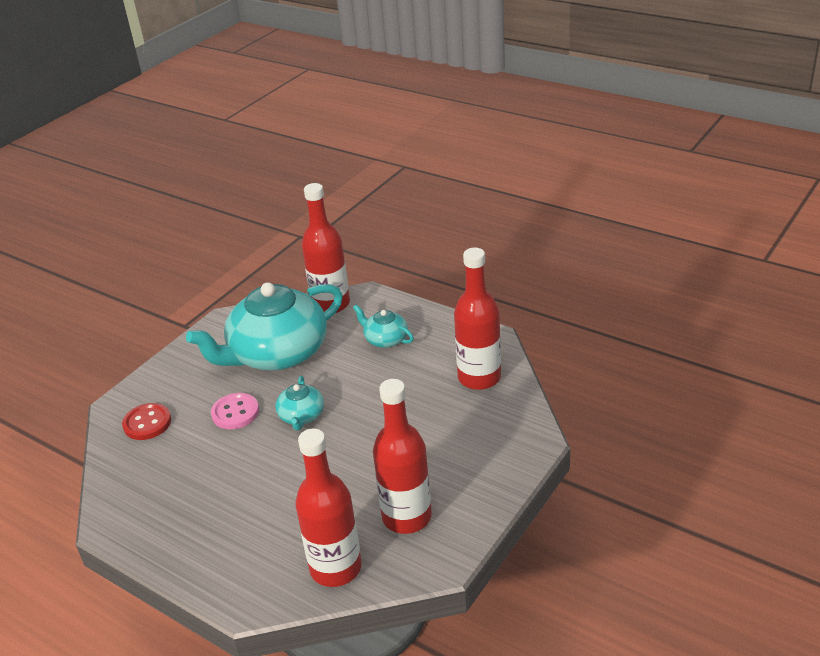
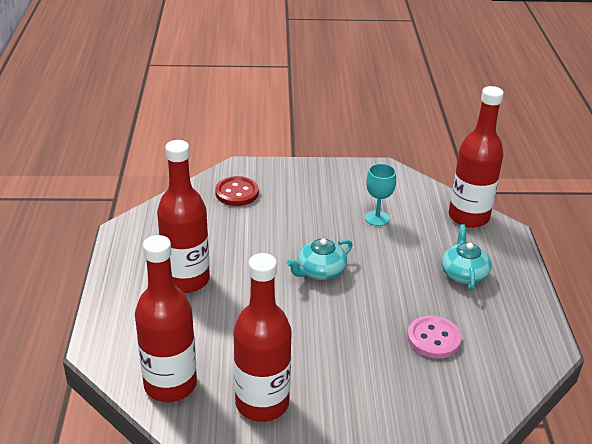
camera: 50 degrees right, 0 degrees up
turquoise teapot [186,282,343,370] -> turquoise goblet [365,164,396,226]
pink button [211,393,259,429] -> pink button moved to [407,315,461,359]
red bottle [454,248,501,390] -> red bottle moved to [157,140,210,293]

